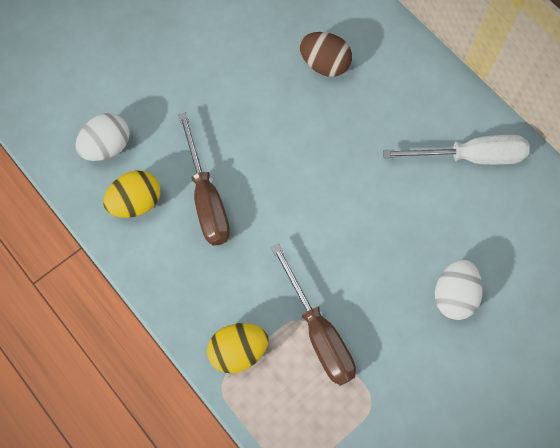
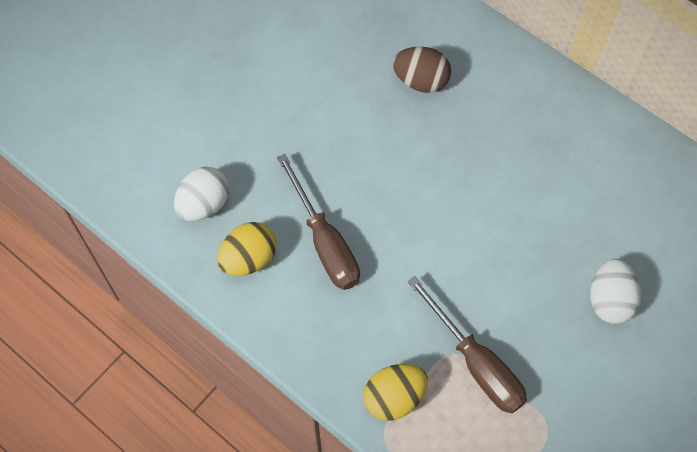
camera: 10 degrees left, 5 degrees down
white screwdriver [383,135,530,165] -> none

